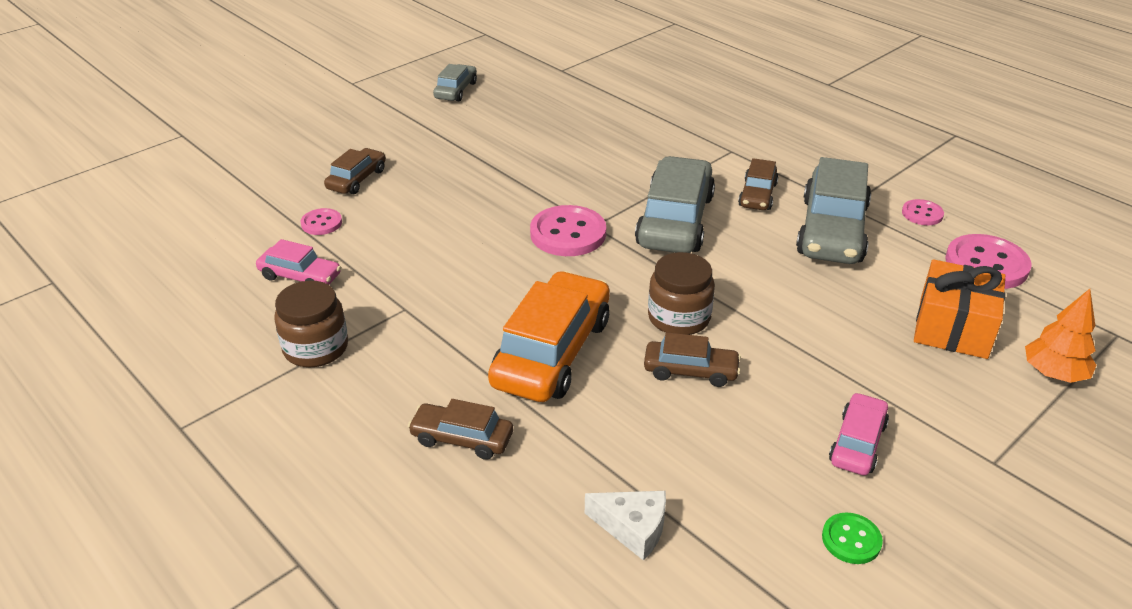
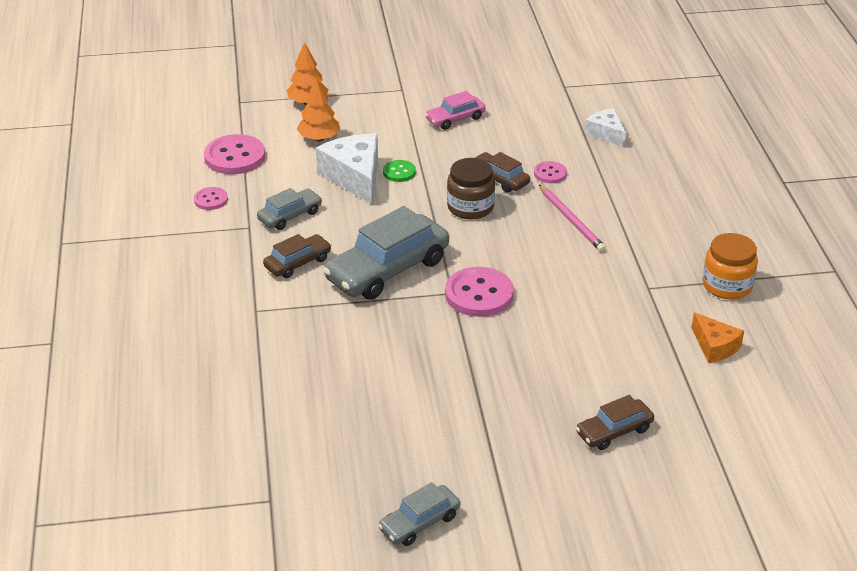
camera: 145 degrees left, 0 degrees up
pink car [256,239,341,285] -> orange cheese [692,312,744,363]
brown jar [274,281,348,367] -> orange jar [703,233,758,299]
pink button [301,208,342,235] -> pink button moved to [534,161,567,183]
brown car [408,399,513,460] -> none
orange car [488,271,610,402] -> pink pencil [539,185,606,252]
grey car [796,157,871,264] -> grey car [257,188,322,230], size x0.53
green button [822,512,883,564] -> green button moved to [383,160,416,182]
orange gift [914,259,1005,359] -> orange tree [297,78,340,141]
none -> white cheese [316,134,378,205]

